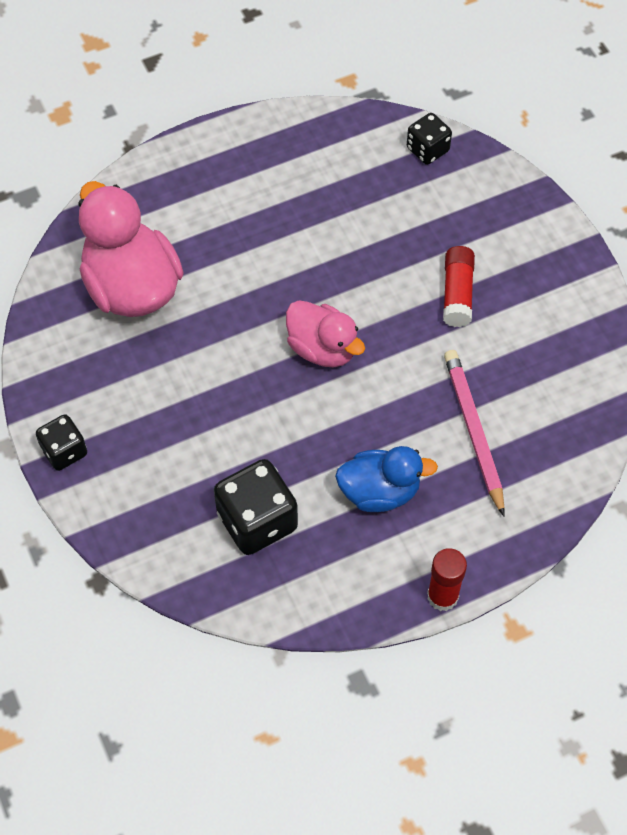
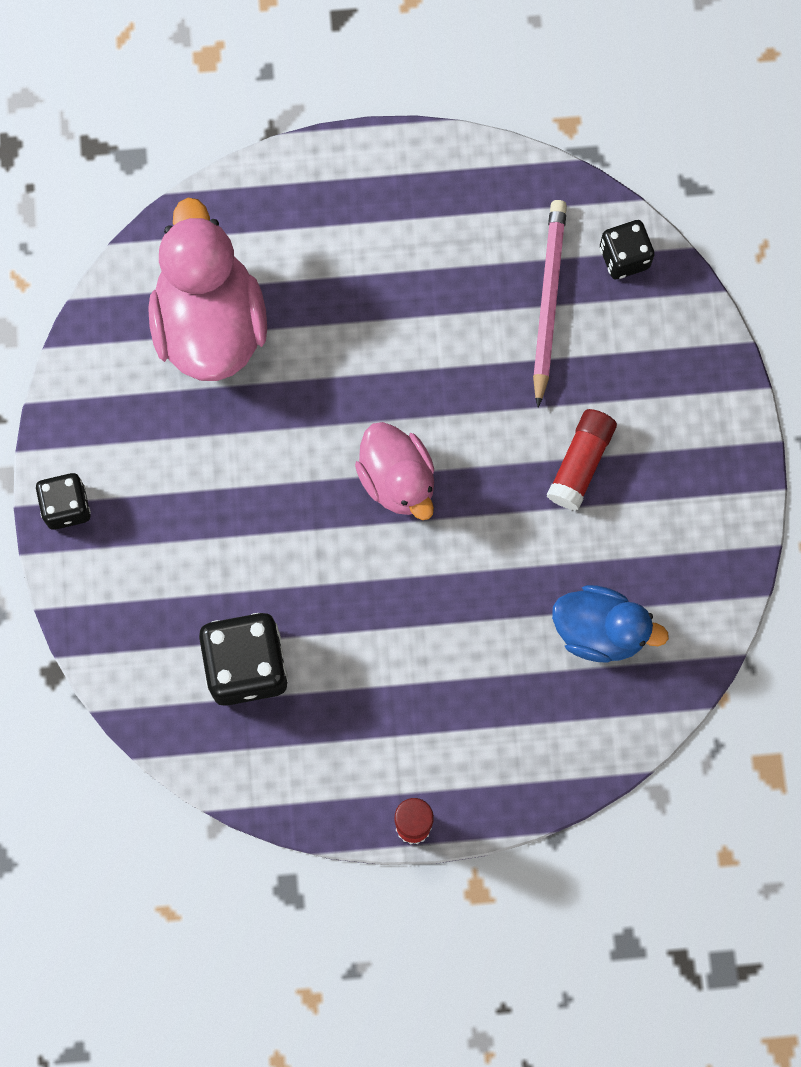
camera: 20 degrees right, 15 degrees up
blue duck [335,446,438,512] -> blue duck moved to [552,585,669,662]
pink pencil [444,350,505,517] -> pink pencil moved to [533,200,567,407]

